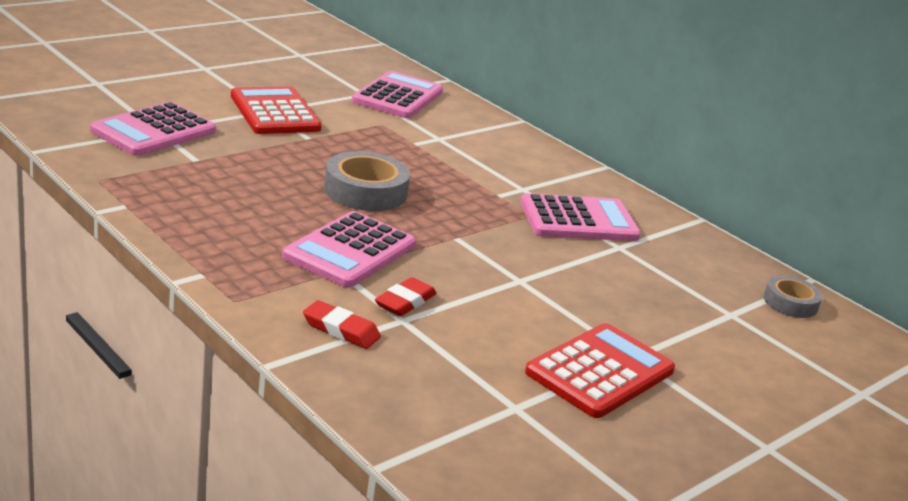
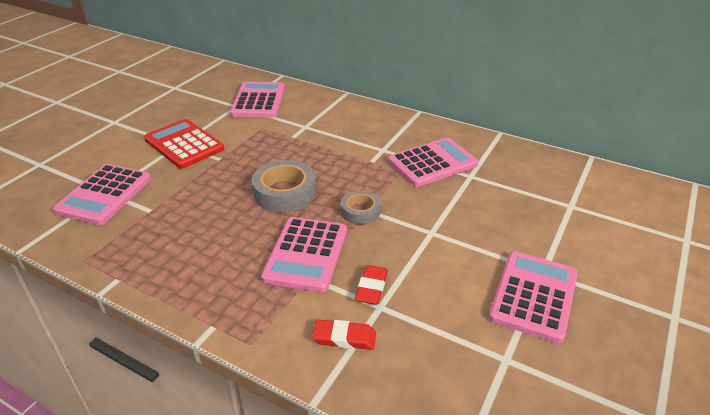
camera: 15 degrees left, 10 degrees up
red calculator [525,323,675,418] -> pink calculator [489,251,578,343]
grey tape [763,275,822,318] -> grey tape moved to [341,191,381,224]

